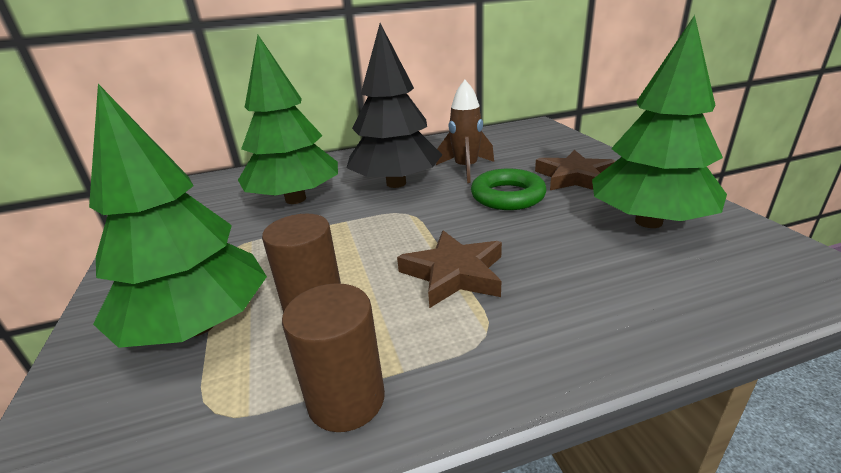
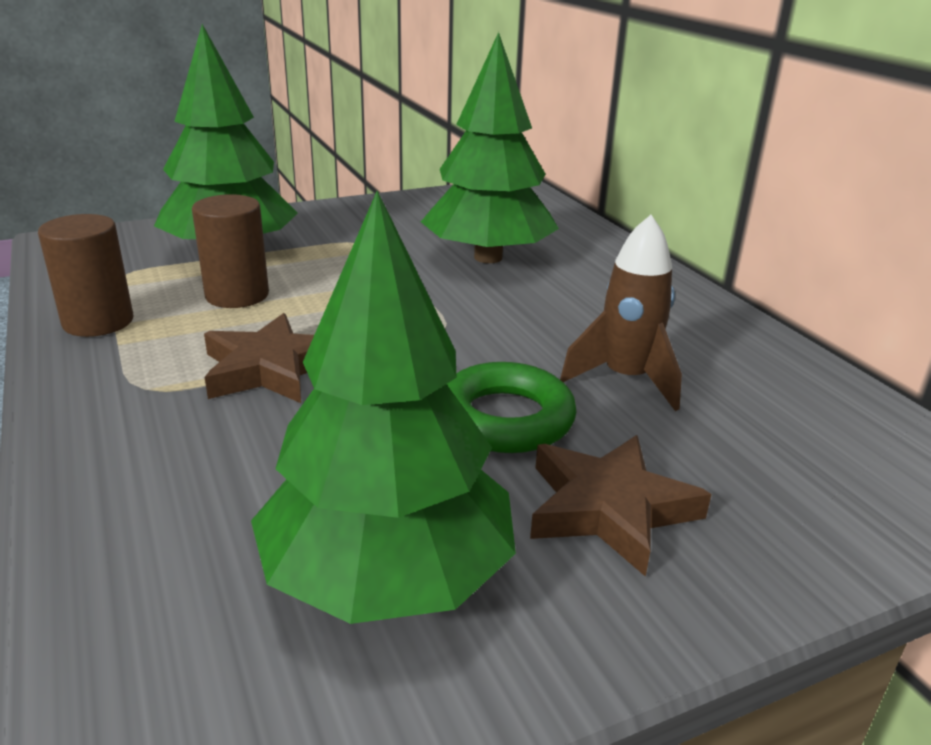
camera: 80 degrees right, 0 degrees up
black tree [346,23,442,188] -> none

